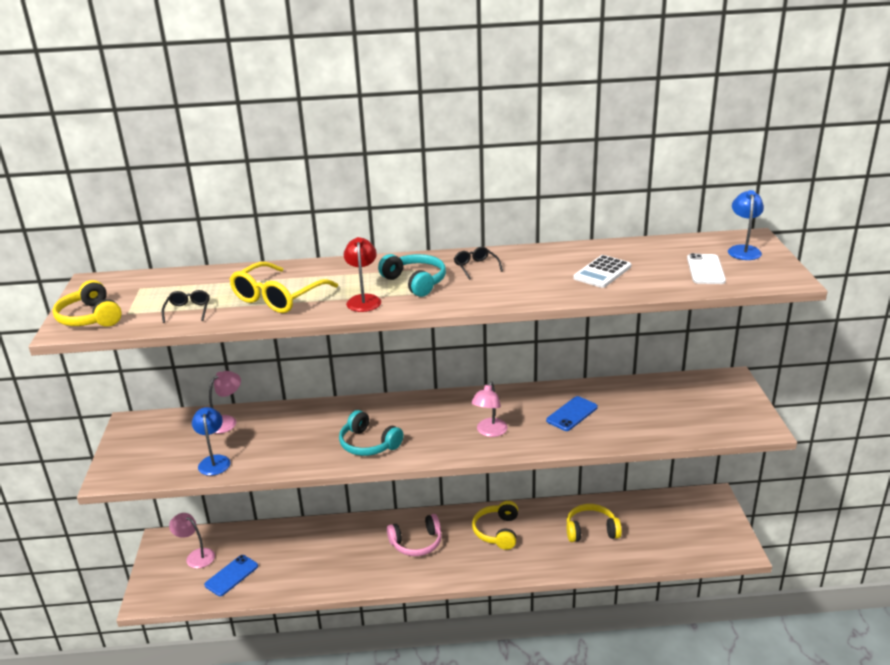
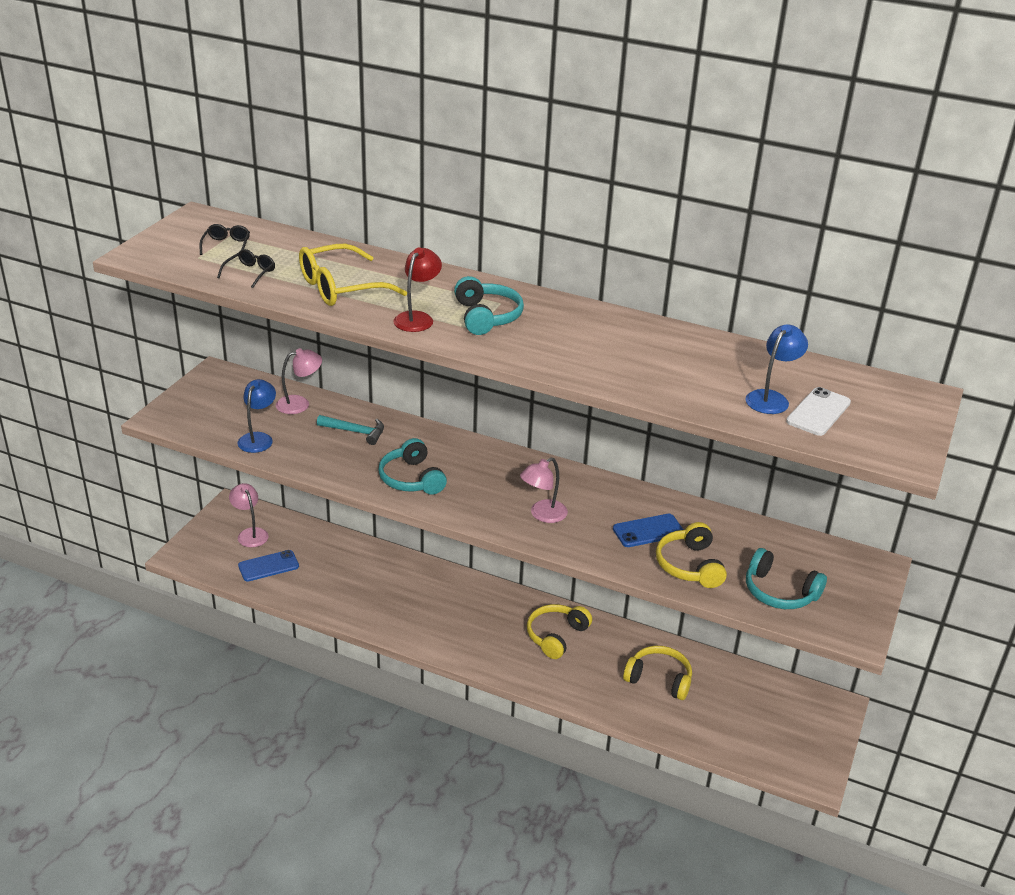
camera: 25 degrees right, 5 degrees up
yellow headphones [53,280,122,327] -> yellow headphones moved to [656,522,727,588]
pink headphones [387,514,442,556] -> none
black glasses [454,247,503,280] -> black glasses moved to [199,224,250,255]
white calculator [573,255,631,288] -> none
blue lamp [728,190,764,260] -> blue lamp moved to [745,324,808,414]
none -> turquoise hammer [317,415,384,445]
none -> turquoise headphones [746,548,827,609]

